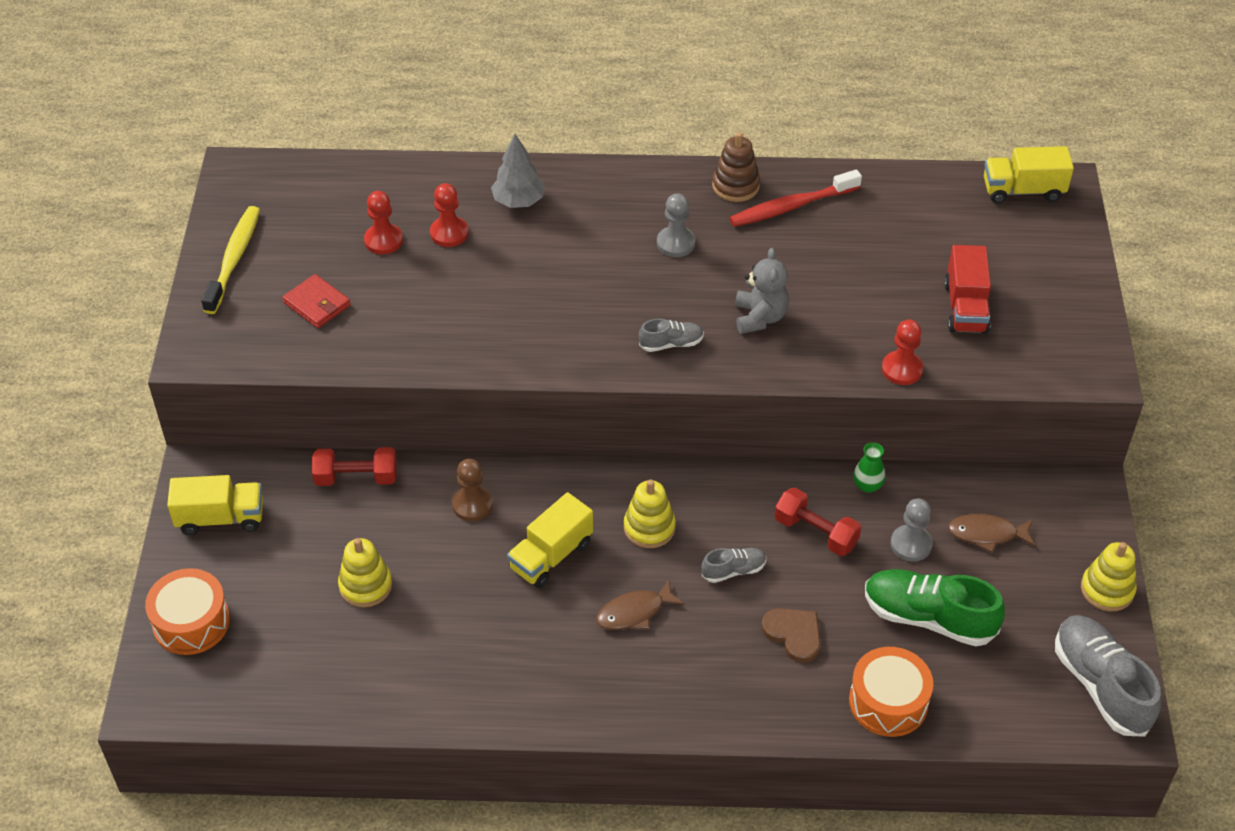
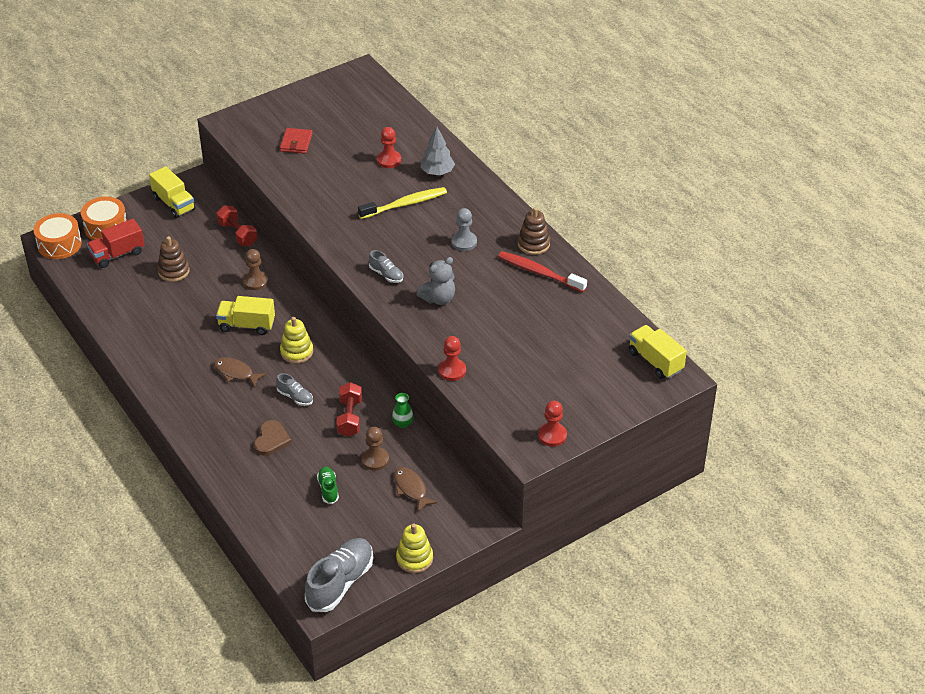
camera: 55 degrees right, 5 degrees down
yellow toothbrush [201,206,260,314] -> yellow toothbrush moved to [358,187,447,219]
yellow stacking toy [338,538,392,607] -> brown stacking toy [157,236,190,282]
red pawn [364,191,403,255] -> red pawn moved to [538,401,567,447]
orange drum [849,647,933,737] -> orange drum moved to [34,213,82,259]
green shoe [865,569,1005,646] -> green shoe [317,467,339,504], size x0.50
grey pawn [890,499,933,562] -> brown pawn [361,427,389,471]
red truck [944,245,991,334] -> red truck moved to [87,219,145,268]

